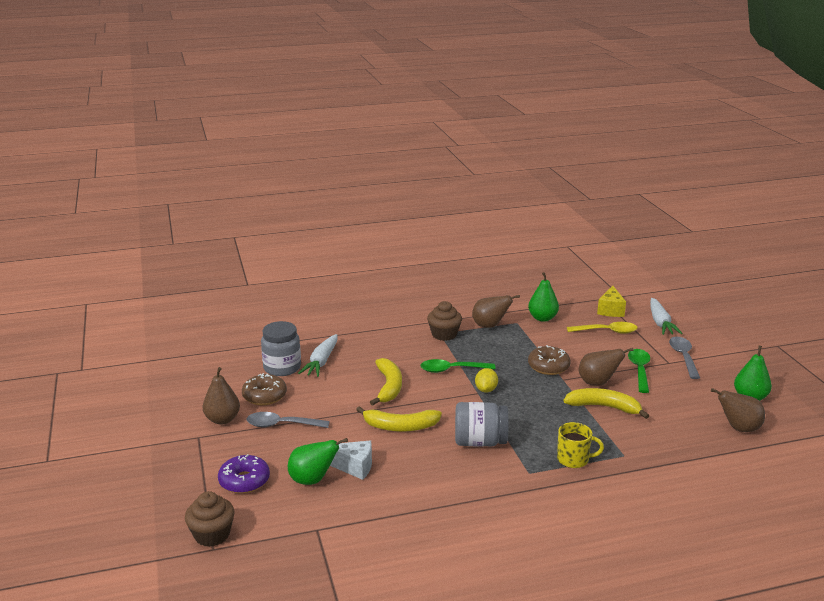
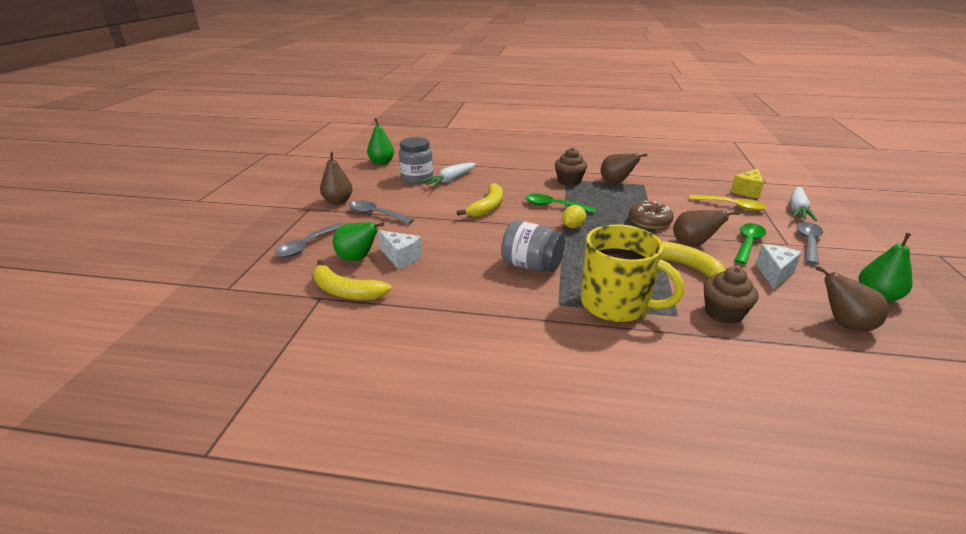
camera: 25 degrees right, 5 degrees up
brown cupcake [185,491,235,547] -> brown cupcake moved to [704,267,758,324]
purple donut [218,454,270,494] -> grey spoon [275,223,342,257]
brown donut [242,373,287,405] -> none
yellow banana [356,406,442,432] -> yellow banana moved to [313,260,392,300]
green pear [528,272,559,322] -> green pear moved to [367,118,394,165]
yellow mug [557,422,604,468] -> yellow mug [581,224,685,322], size x1.89
none -> white cheese [756,244,802,290]

